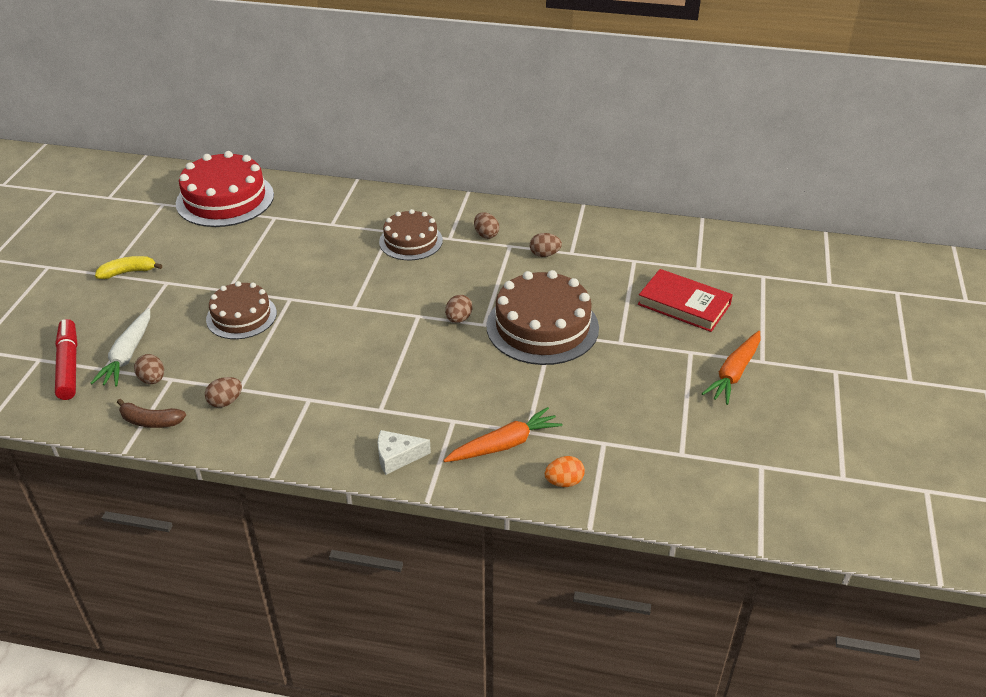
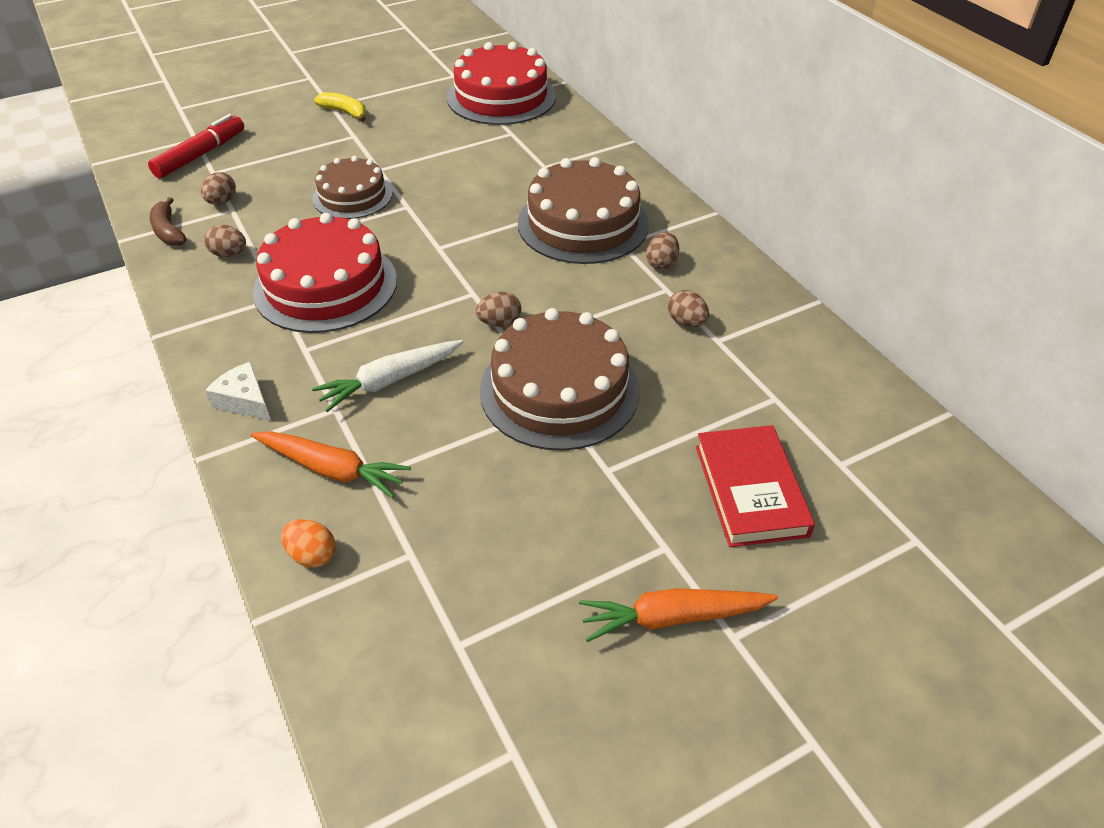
camera: 50 degrees right, 5 degrees up
white carrot [91,308,150,386] -> white carrot moved to [312,340,463,412]
brown cake [379,209,443,260] -> brown cake [518,157,649,264], size x1.60
none -> red cake [253,213,397,333]

